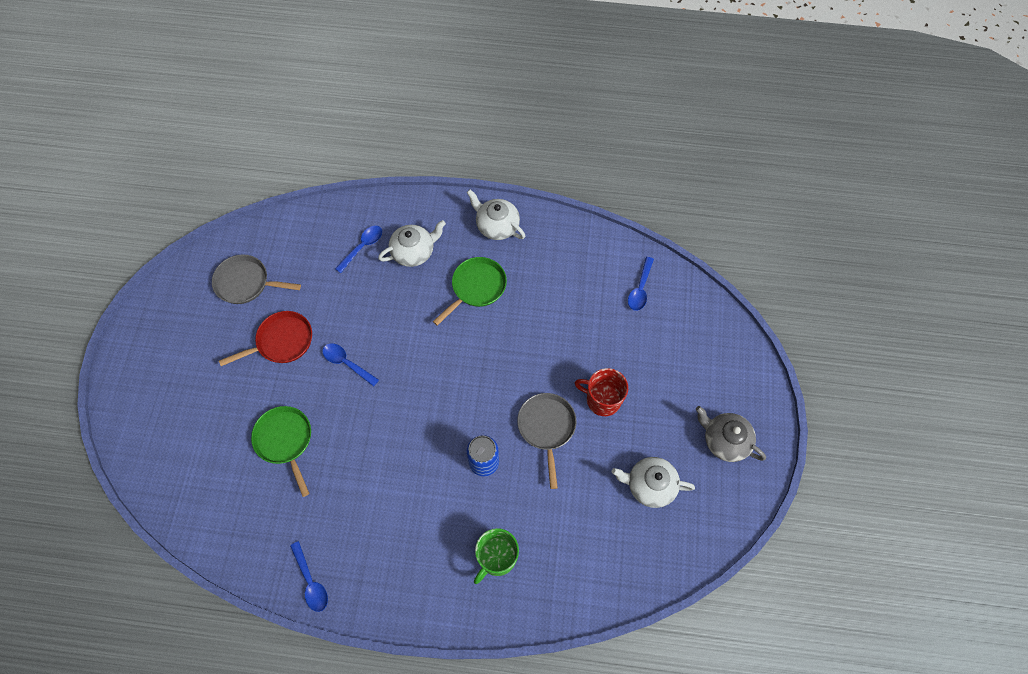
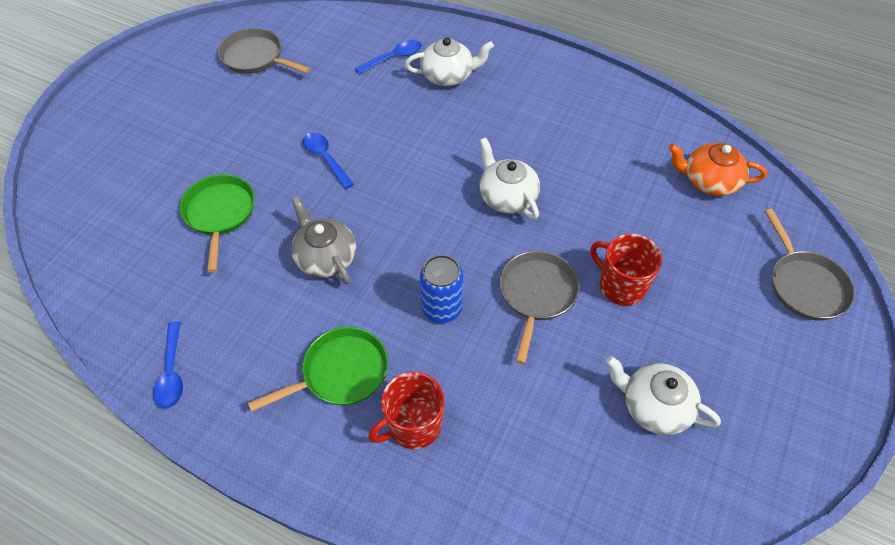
camera: 20 degrees right, 10 degrees down
red pan [219,311,312,366] -> none
green pan [433,257,507,326] -> green pan moved to [248,327,388,412]
white teapot [467,189,525,240] -> white teapot moved to [479,137,540,220]
green mug [474,528,519,584] -> red mug [368,372,444,449]
blue spoon [628,257,654,311] -> orange teapot [669,143,767,196]
grey teapot [696,406,766,462] -> grey teapot moved to [291,197,356,285]
none -> grey pan [764,209,855,321]

